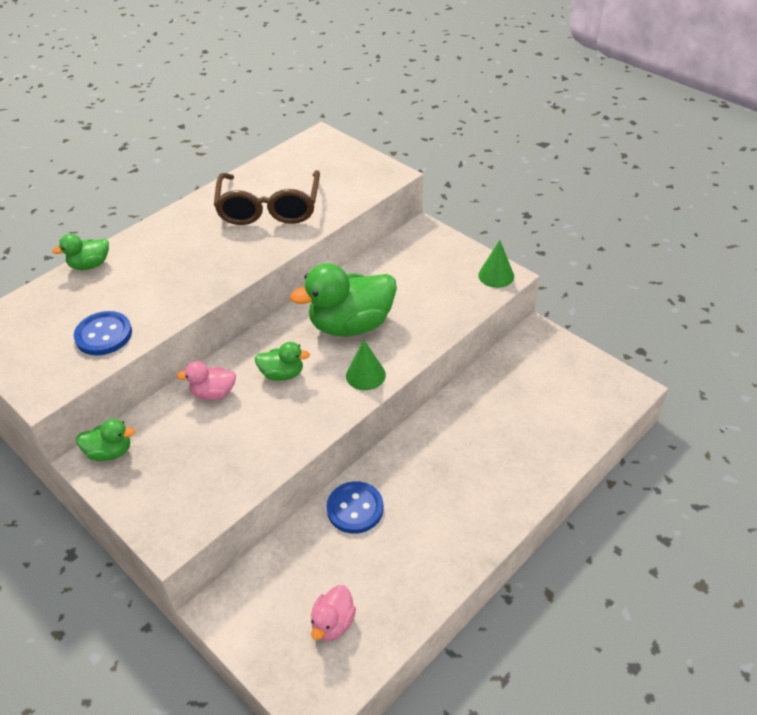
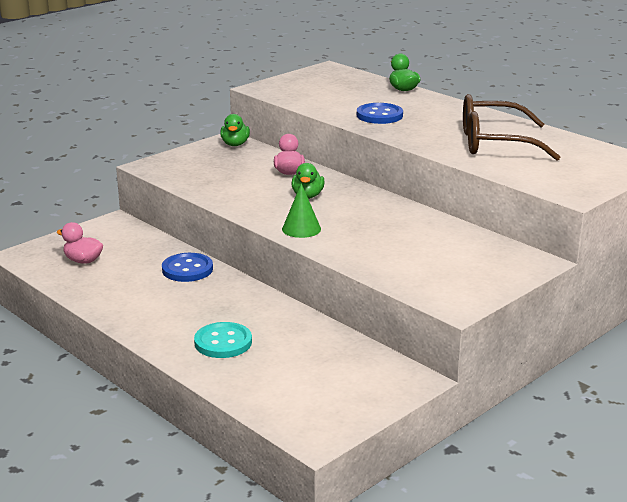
camera: 90 degrees right, 20 degrees down
blue button [74,311,132,356] -> blue button moved to [357,103,403,124]
green duck [290,263,397,337] -> none
green cone [478,240,514,288] -> none
none -> turquoise button [194,322,252,358]

